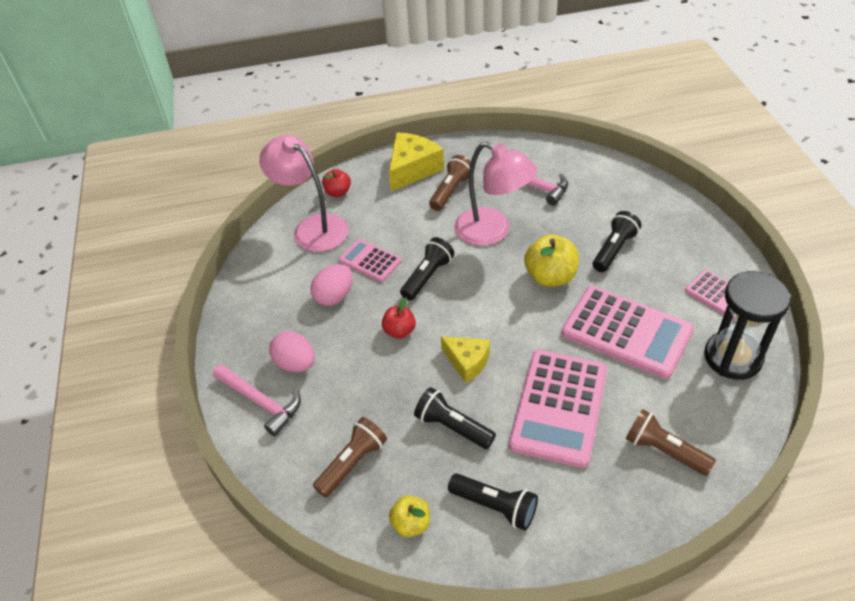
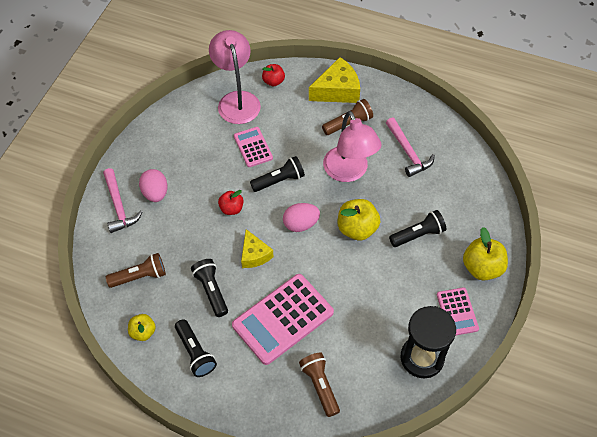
camera: 30 degrees right, 10 degrees up
pink egg [310,264,353,306] -> pink egg moved to [283,203,320,232]
pink calculator [561,286,694,379] -> none
none -> yellow apple [463,227,508,281]

